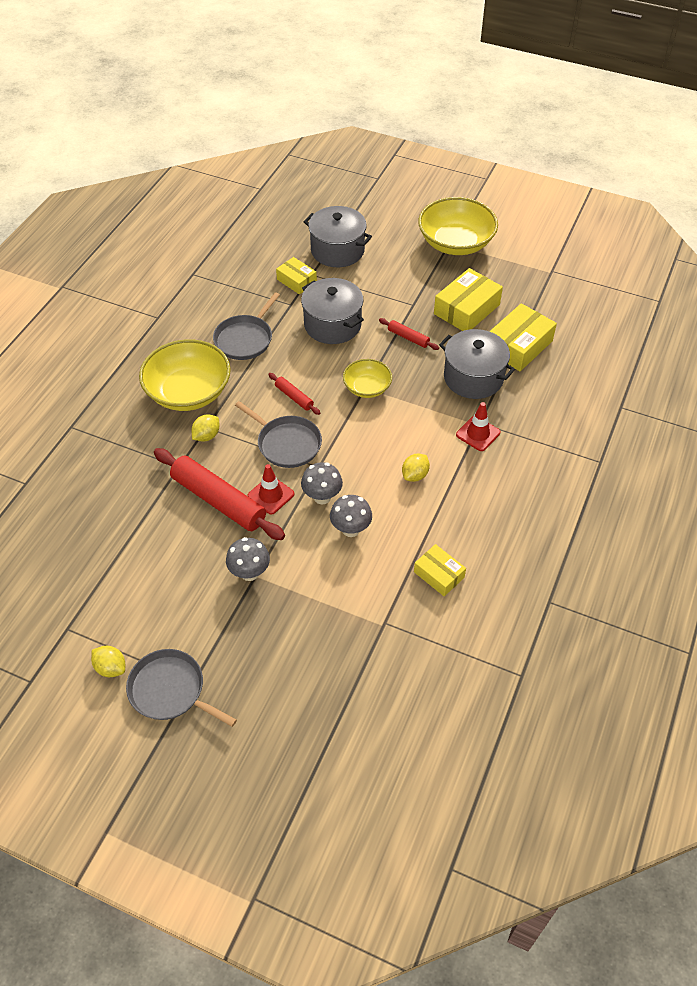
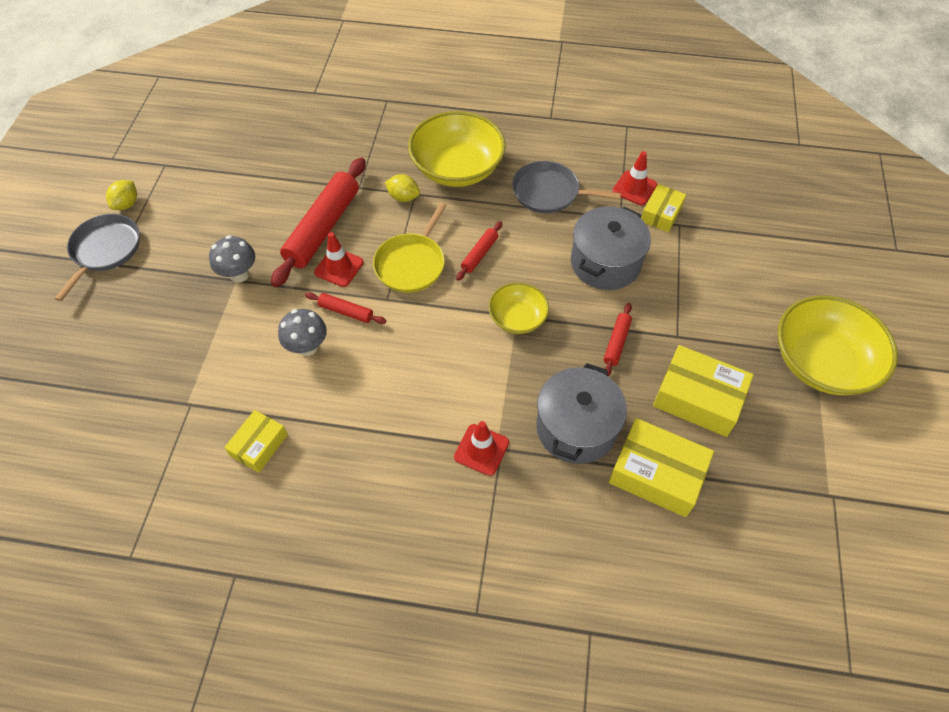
camera: 75 degrees right, 5 degrees up
grey pan [235,401,322,468] -> yellow pan [373,202,447,293]
grey mushroom [301,462,343,504] -> red rolling pin [305,292,386,324]
grey pot [304,206,372,267] -> none
yellow lemon [402,454,430,482] -> none
none -> red traffic cone [612,151,657,205]

